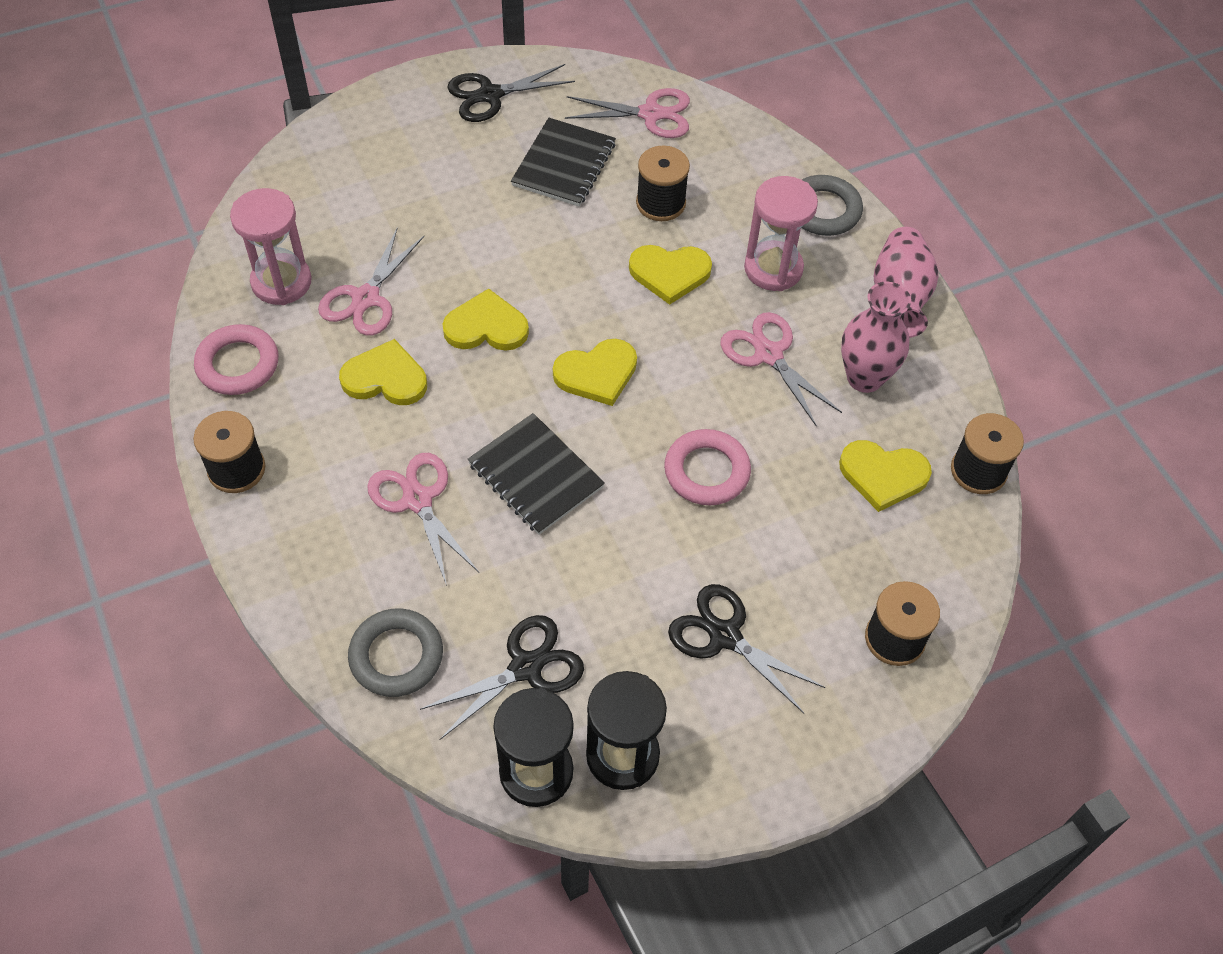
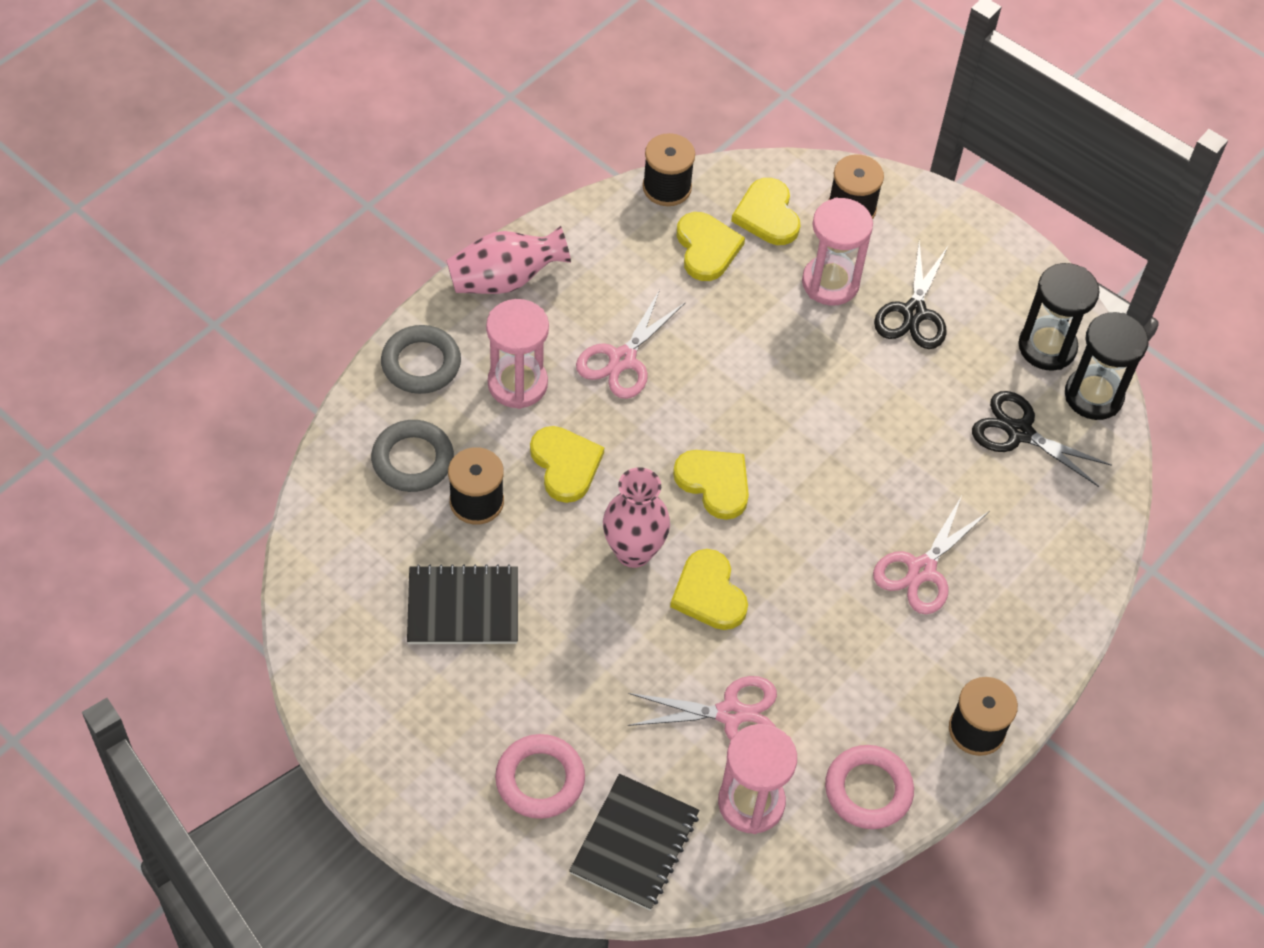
camera: 115 degrees left, 0 degrees up
yellow heart [339,339,427,405] -> yellow heart moved to [731,178,800,245]
grey ring [348,608,443,697] -> grey ring moved to [371,420,454,492]
black scissors [447,64,575,122] -> none
black notebook [467,413,605,535] -> black notebook moved to [569,774,700,911]
pink scissors [565,88,690,138] -> none
pink ring [664,429,751,505] -> pink ring moved to [495,734,585,819]
pink vase [841,282,911,393] -> pink vase moved to [603,467,670,568]
none -> pink hourglass [802,197,873,306]

